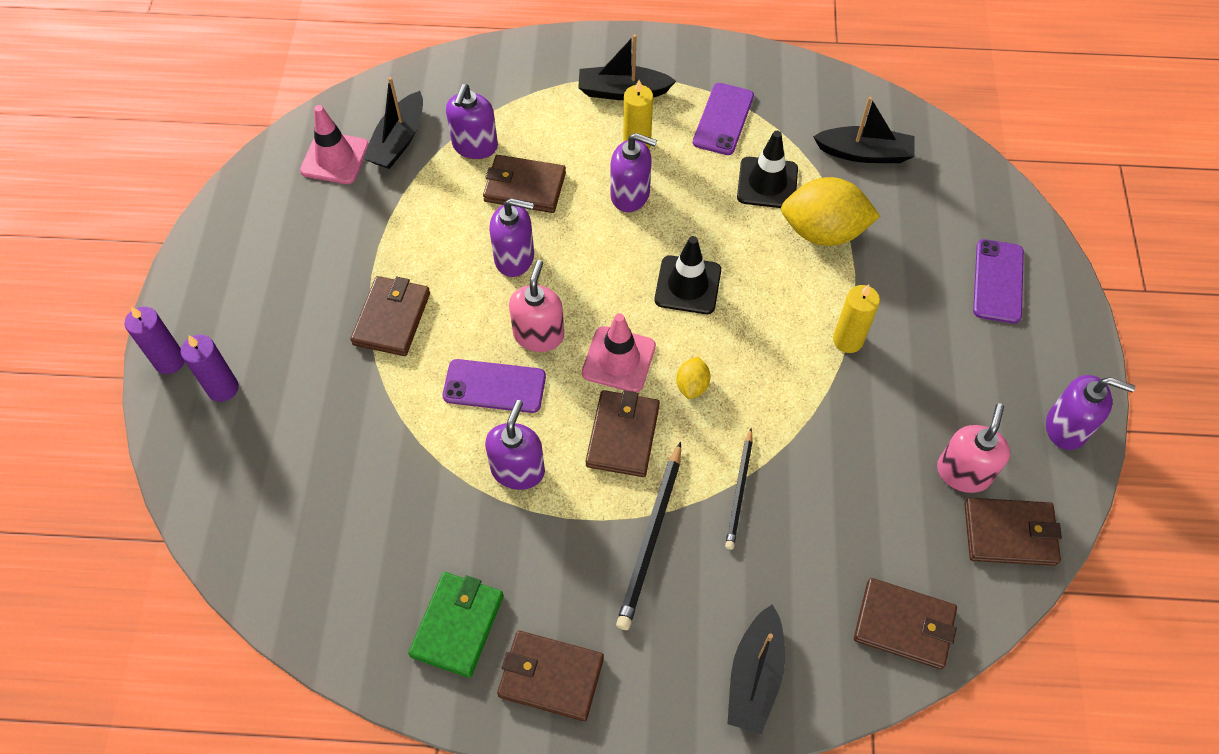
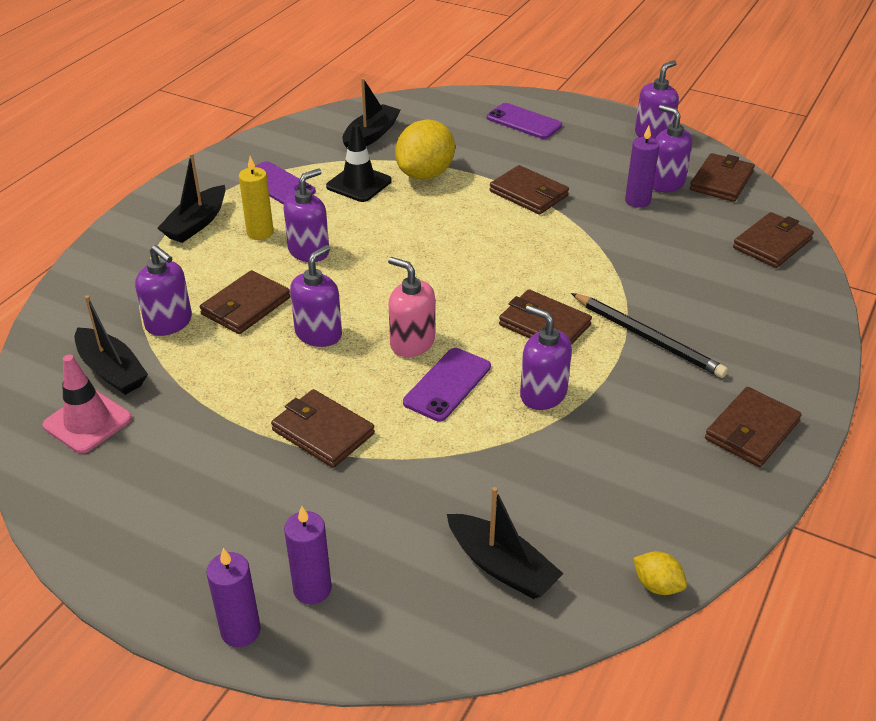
camera: 65 degrees left, 20 degrees down
green wallet [408,572,504,678] -> none
pink traffic cone [582,313,656,392] -> none
black traffic cone [655,236,721,314] -> none
yellow lemon [676,356,710,399] -> yellow lemon moved to [633,551,687,595]
black pencil [725,428,753,550] -> none
black boat [727,604,785,734] -> black boat moved to [447,487,564,599]
yellow candle [833,284,880,353] -> brown wallet [490,165,569,215]
pink soap dispenser [937,403,1010,493] -> purple soap dispenser [653,105,692,192]
none -> purple candle [625,126,660,208]

